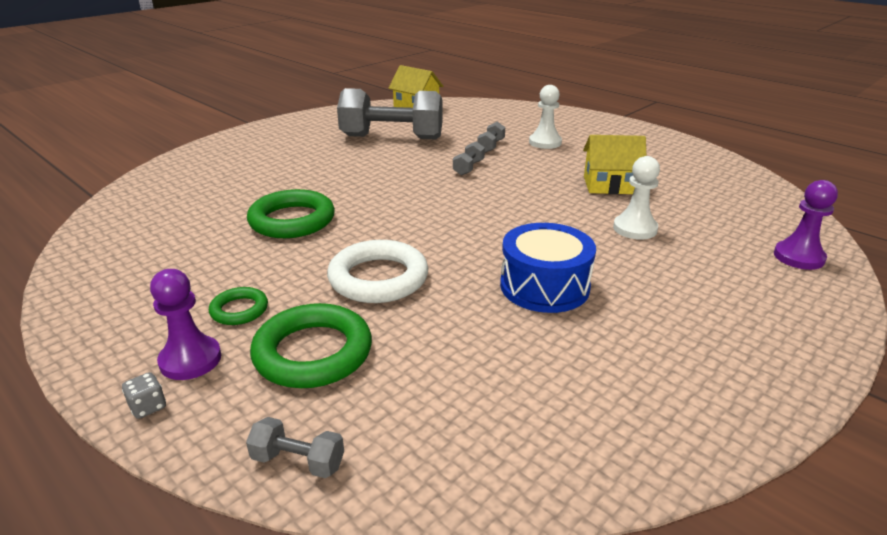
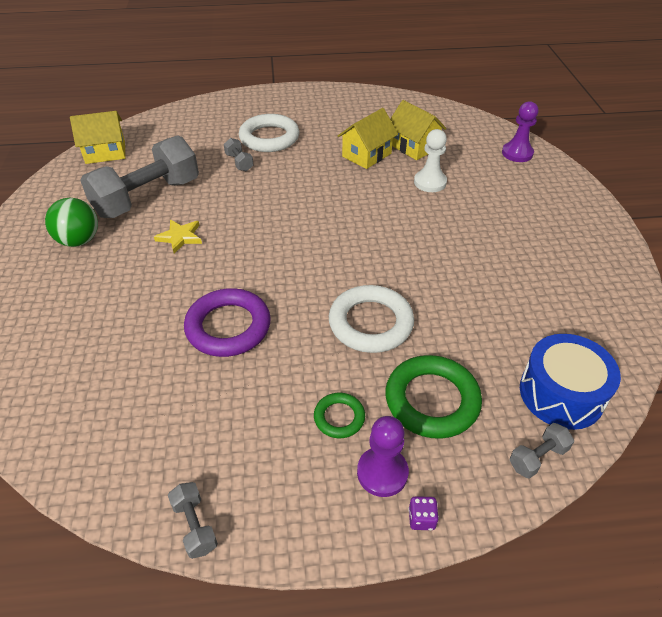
camera: 50 degrees left, 15 degrees up
grey dice [122,372,166,419] -> purple dice [409,496,439,530]
green ring [247,189,335,238] -> purple ring [184,288,271,357]
grey dumbbell [453,141,485,176] -> grey dumbbell moved to [168,482,218,559]
blue drum [500,223,596,313] -> blue drum moved to [520,334,621,430]
white pawn [529,85,562,149] -> white ring [239,114,299,152]
none -> green ball [45,198,98,247]
none -> yellow star [154,220,202,254]
none -> yellow house [390,100,446,160]

